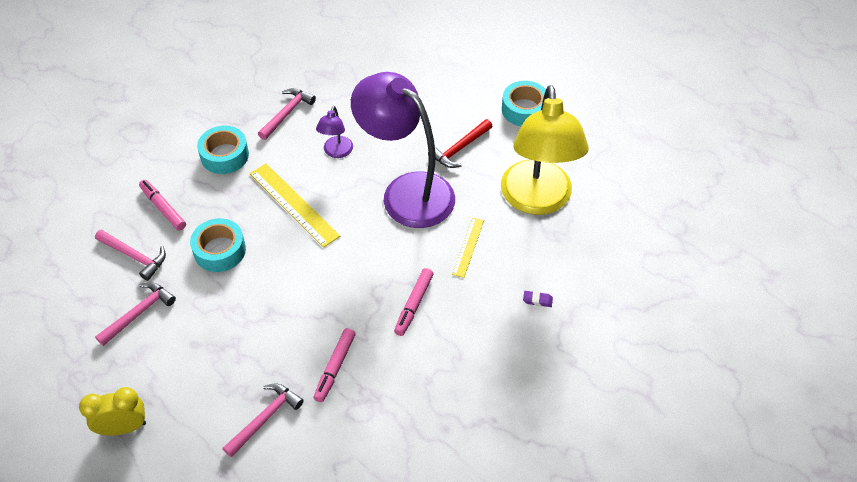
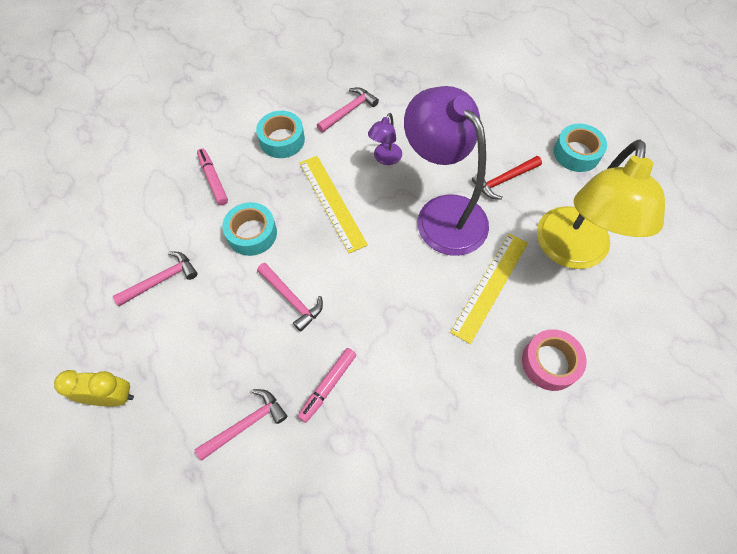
camera: 15 degrees right, 10 degrees up
pink hammer [95,229,166,281] -> pink hammer moved to [257,263,323,332]
pink marker [394,268,434,336] -> none
yellow ruler [452,217,484,278] -> yellow ruler [450,234,528,344], size x1.73
purple eraser [523,291,553,307] -> pink tape [522,329,587,391]

